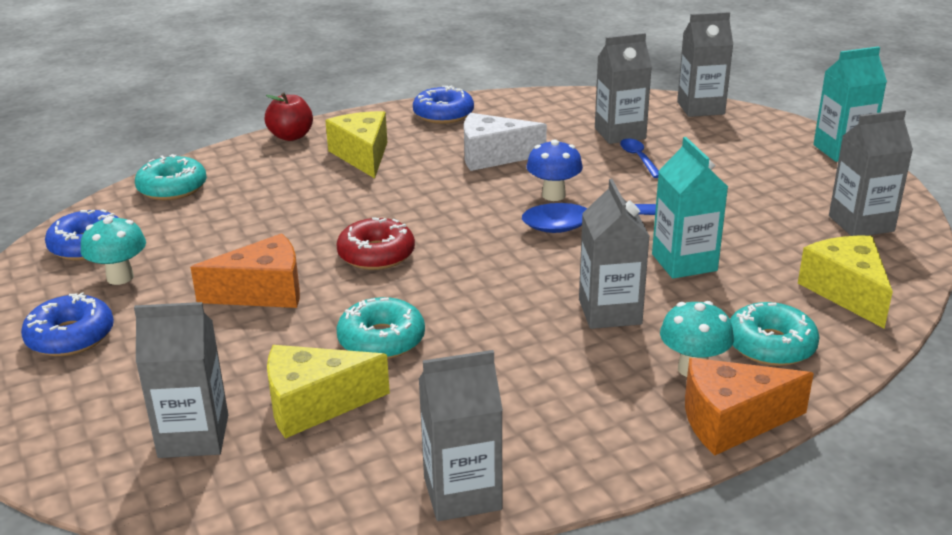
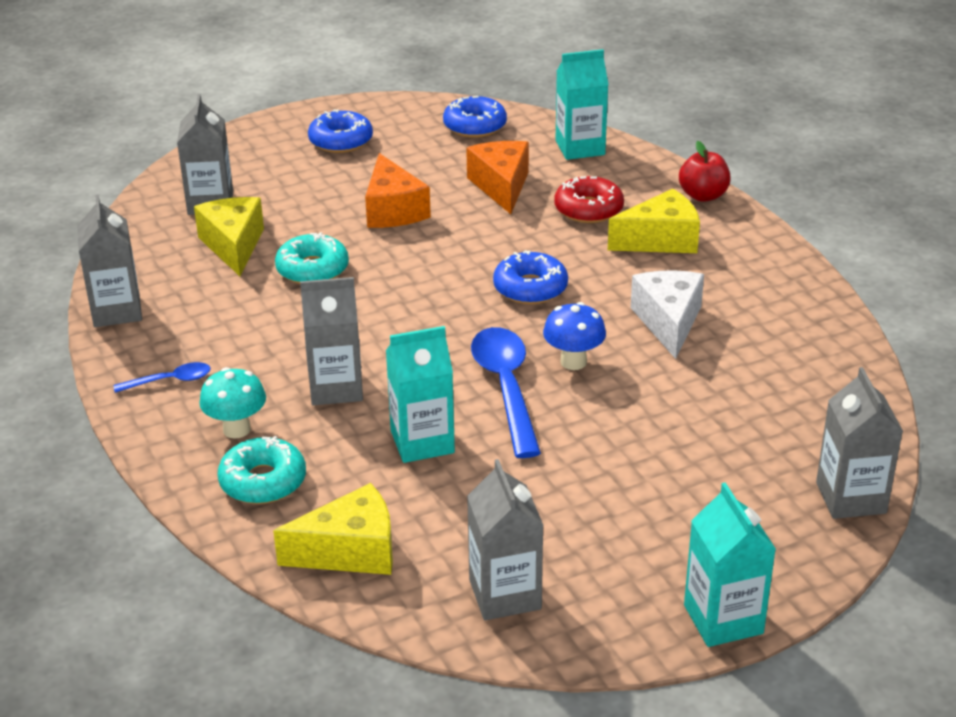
camera: 90 degrees right, 5 degrees up
turquoise mushroom [81,216,146,285] -> none
turquoise donut [135,154,207,200] -> turquoise carton [556,49,609,160]
red donut [336,217,415,270] -> red donut moved to [554,176,624,223]
blue donut [413,85,474,124] -> blue donut moved to [493,250,568,304]
grey carton [595,33,652,144] -> none
blue spoon [620,139,659,178] -> blue spoon moved to [113,362,211,393]
orange cheese [685,358,814,455] -> orange cheese moved to [466,141,529,214]

